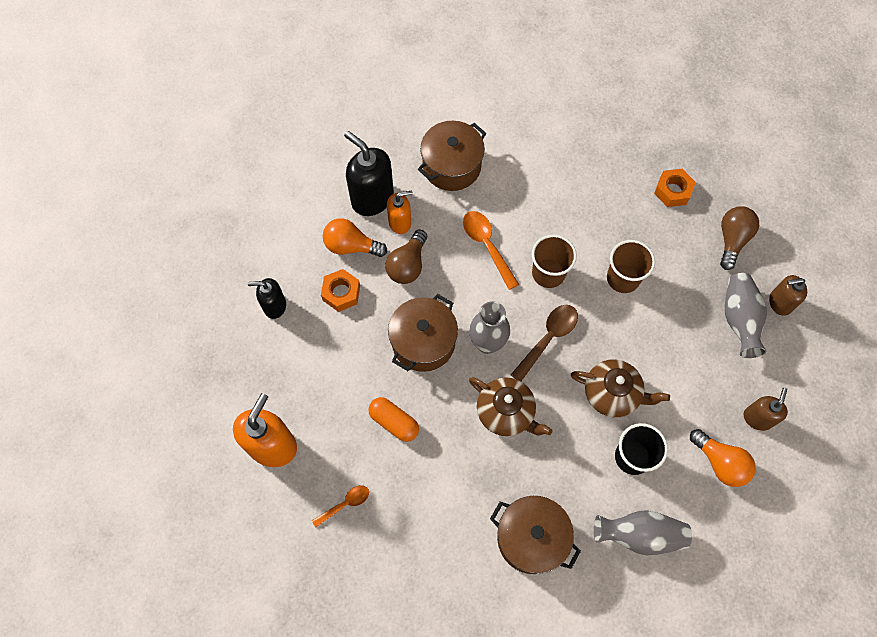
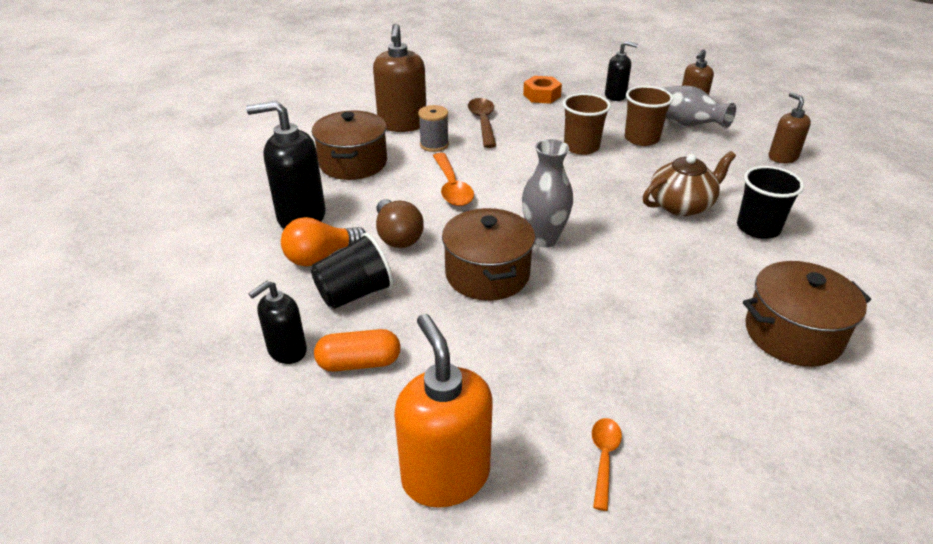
camera: 45 degrees left, 30 degrees down
orange nut [321,269,360,312] -> black cup [311,233,394,309]
orange capsule [368,397,419,442] -> orange capsule moved to [314,329,401,372]
orange soap dispenser [387,190,413,234] -> none
orange spoon [463,211,519,290] -> orange spoon turned 120 degrees counterclockwise [433,153,474,206]
brown teapot [469,377,552,436] -> none
brown spoon [511,305,578,381] -> brown spoon moved to [468,98,496,148]
brown cup [532,235,577,288] -> brown cup moved to [624,86,673,146]
grey vase [594,510,692,555] -> none
orange light bulb [690,429,756,487] -> none
brown light bulb [720,206,759,270] -> black soap dispenser [605,41,638,101]
none -> brown soap dispenser [373,23,426,132]
none -> grey spool [418,105,449,152]

